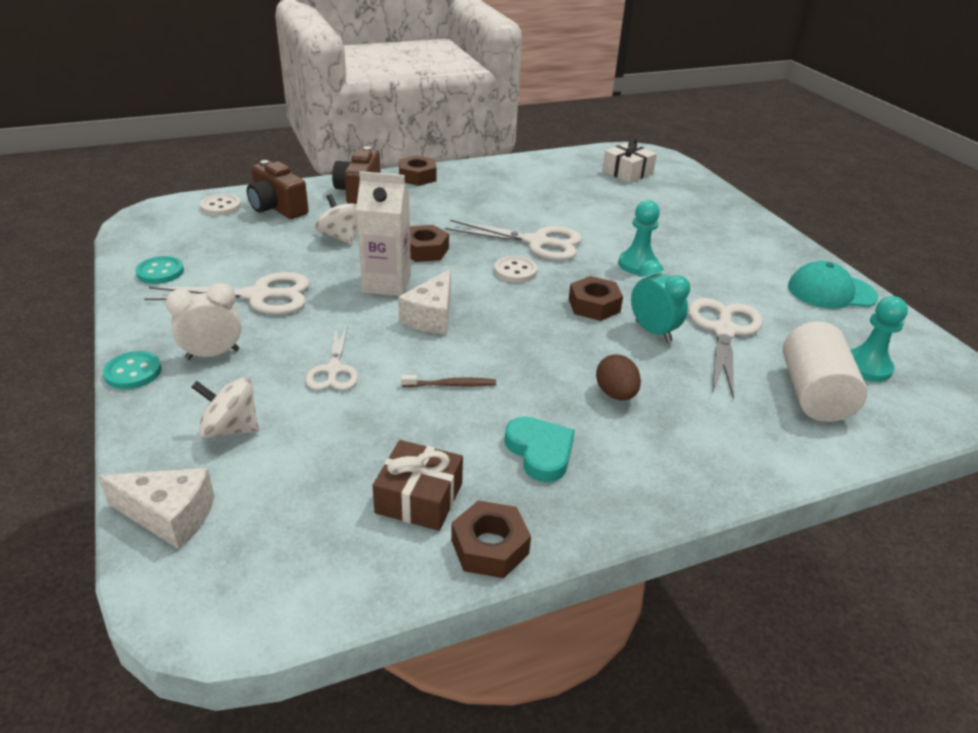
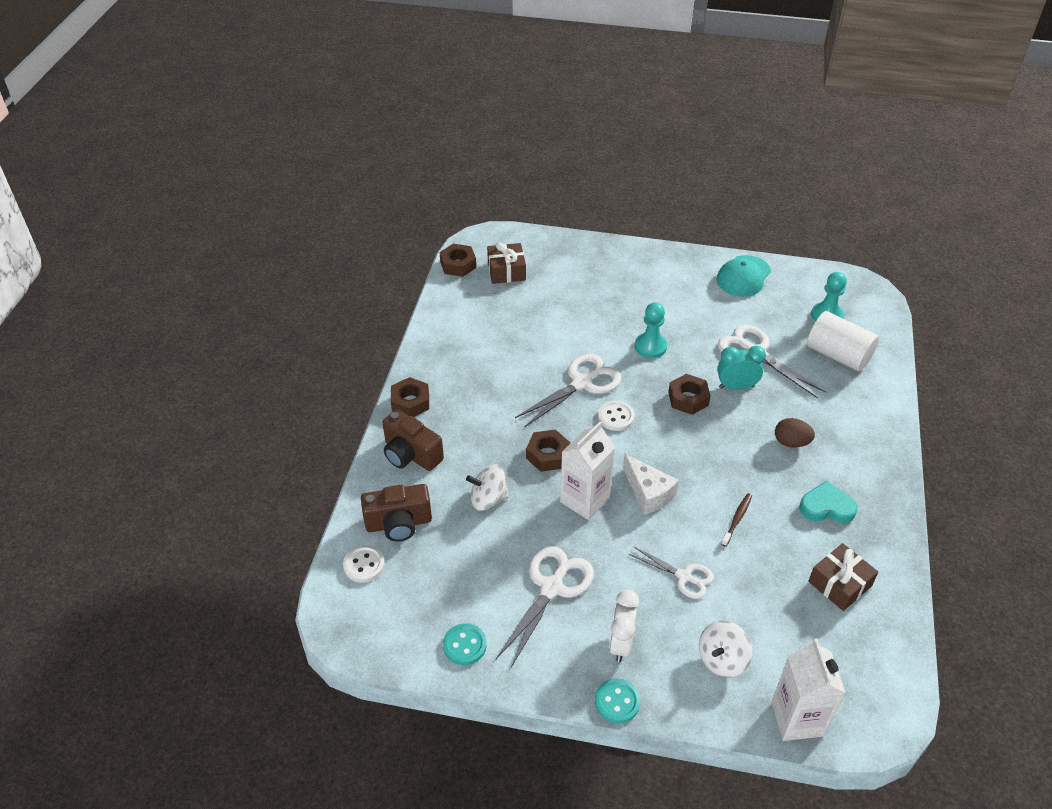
camera: 55 degrees left, 10 degrees up
white cheese [98,468,214,549] -> white carton [771,639,845,741]
brown nut [451,500,531,578] -> brown nut moved to [440,244,476,277]
white gift [602,138,657,183] -> brown gift [487,242,526,284]

